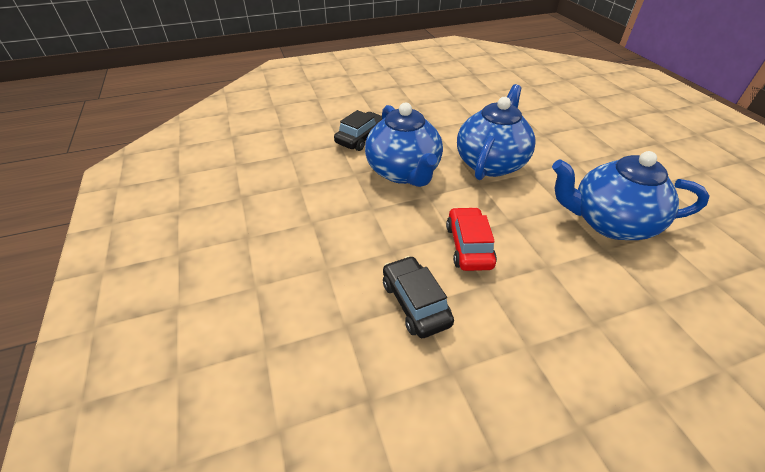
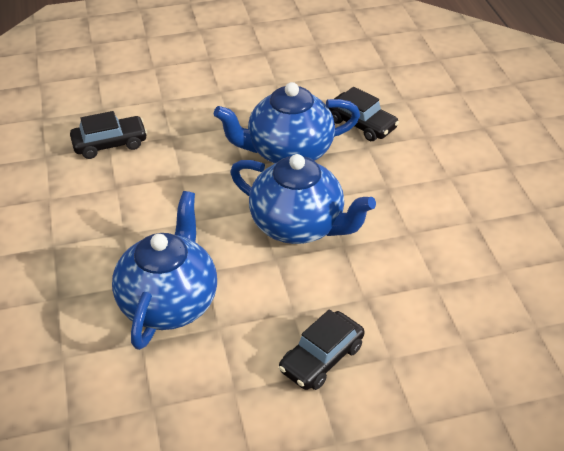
camera: 95 degrees right, 0 degrees up
red car [446,207,497,271] -> none
none -> black car [279,309,365,390]

